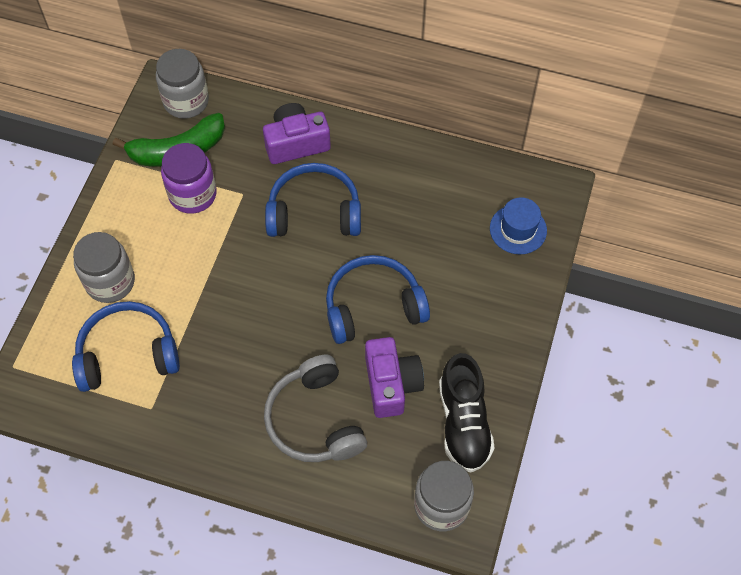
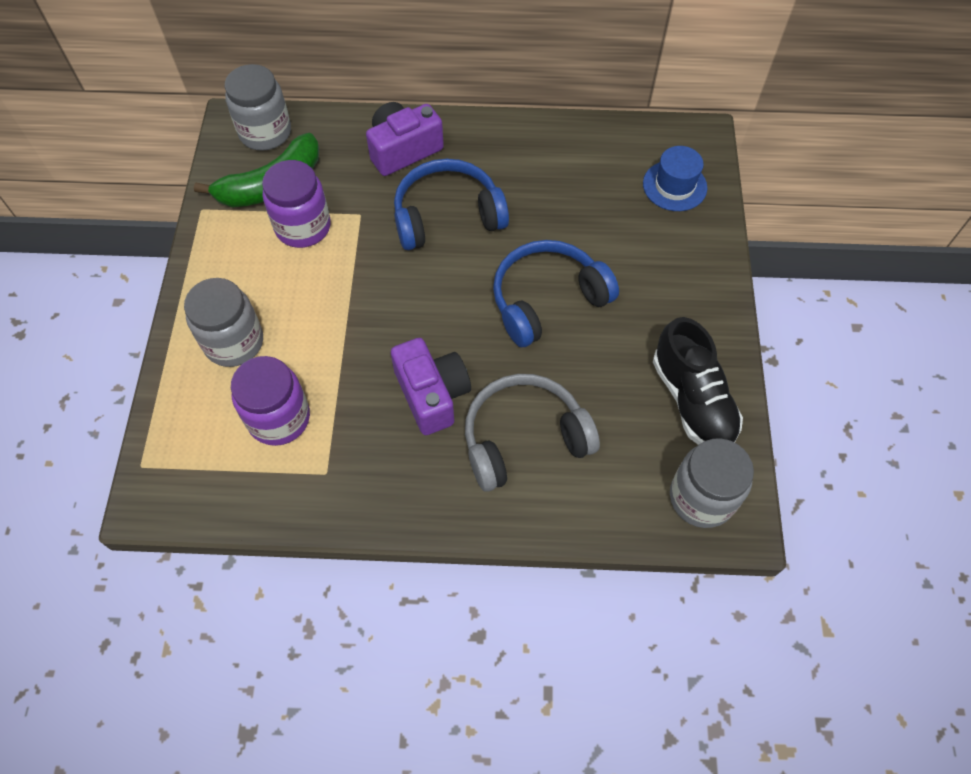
camera: 15 degrees left, 0 degrees up
blue headphones [72,301,180,392] -> purple jar [231,356,310,446]
grey headphones [264,355,367,462] -> grey headphones turned 105 degrees clockwise [465,374,600,492]
purple camera [365,337,424,418] -> purple camera moved to [391,338,471,435]

